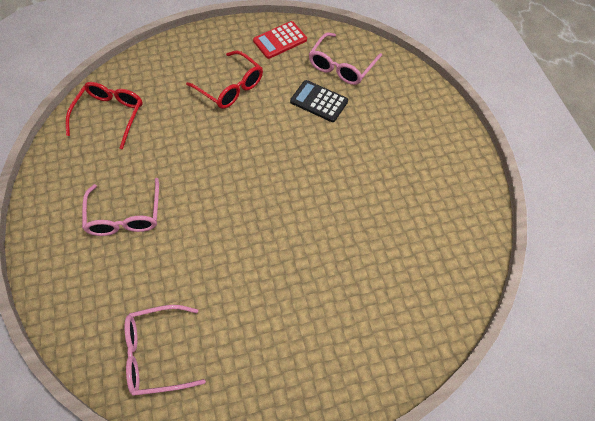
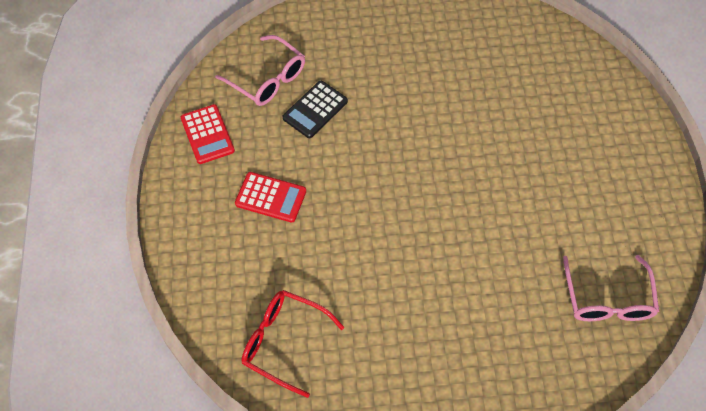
camera: 80 degrees left, 0 degrees up
pink glasses [82,178,159,236] -> none
red glasses [186,50,263,109] -> red calculator [235,172,306,223]

